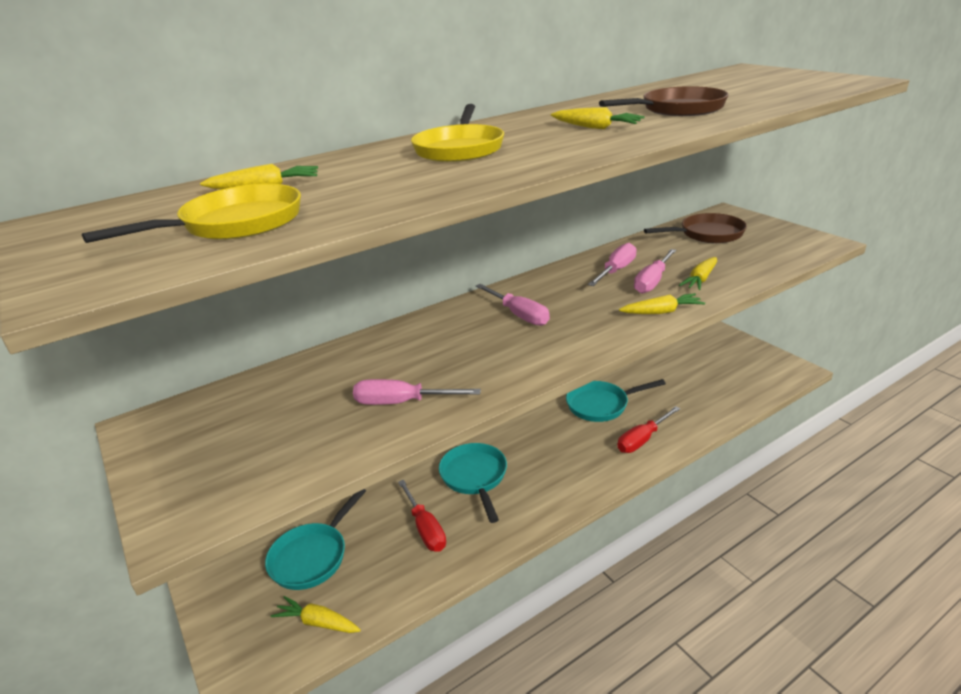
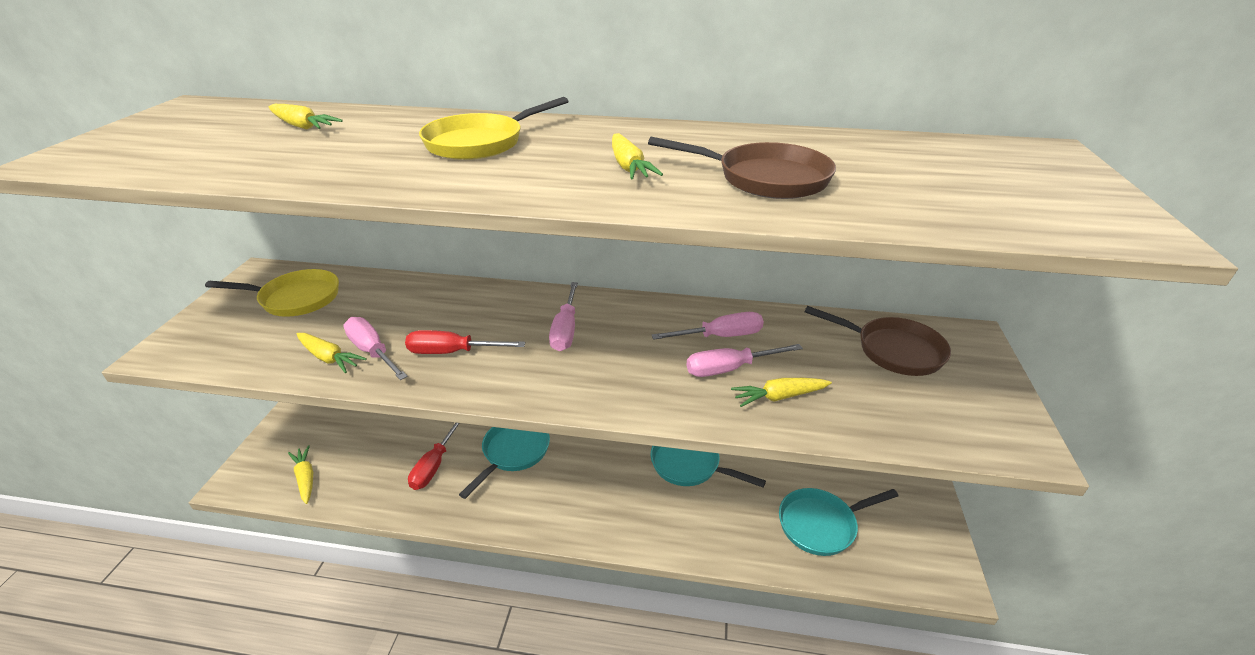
camera: 40 degrees right, 5 degrees up
yellow pan [82,184,301,243] -> yellow pan moved to [205,269,339,317]
turquoise pan [265,489,366,590] -> turquoise pan moved to [779,488,898,556]
red screwdriver [617,406,680,453] -> red screwdriver moved to [405,330,525,354]
yellow carrot [619,293,705,314] -> yellow carrot moved to [297,333,367,373]

